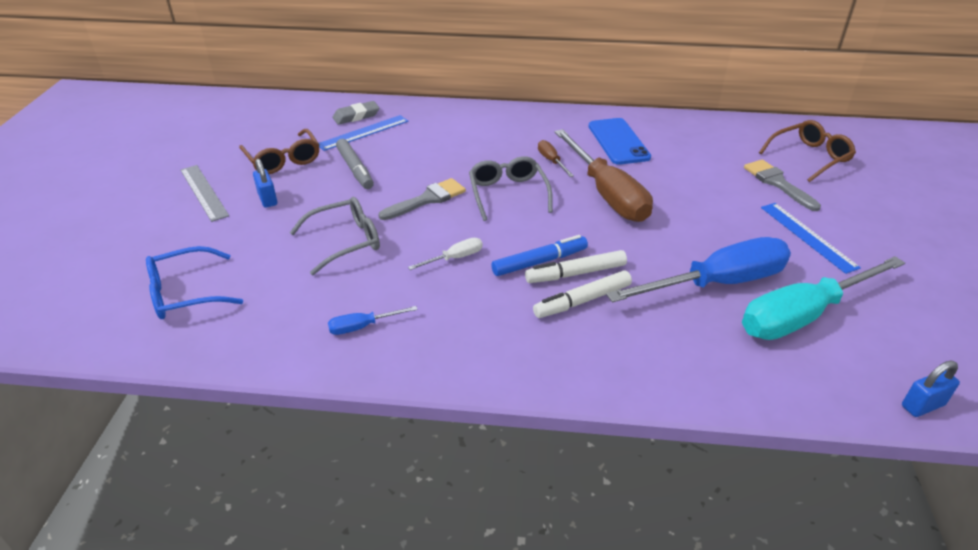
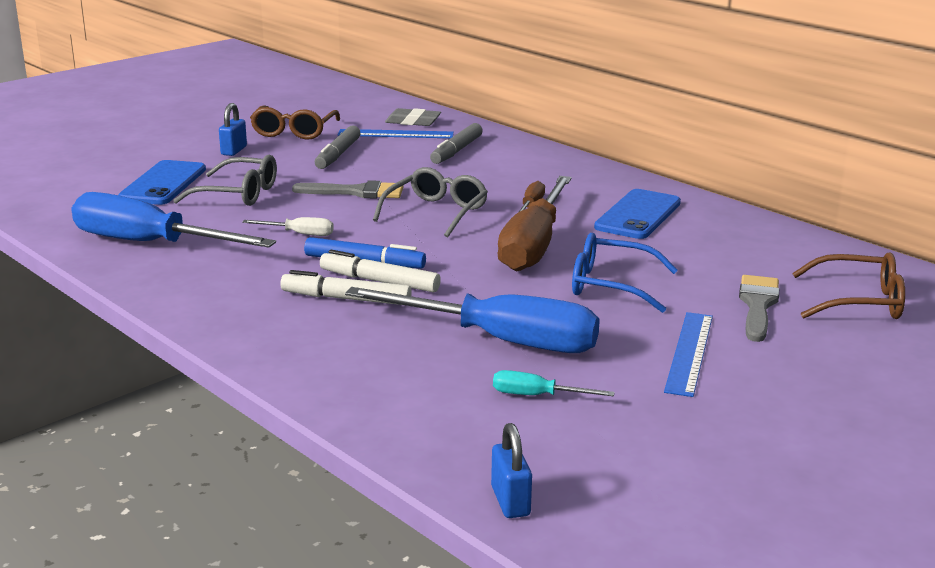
camera: 40 degrees right, 15 degrees down
blue glasses [146,246,243,319] -> blue glasses moved to [572,233,678,313]
grey ruler [180,165,229,222] -> none
blue screwdriver [328,306,418,335] -> blue screwdriver [71,192,276,248], size x2.37
turquoise screwdriver [742,256,905,340] -> turquoise screwdriver [493,370,615,396], size x0.42
blue padlock [902,361,960,417] -> blue padlock turned 60 degrees clockwise [491,423,532,518]
none -> blue phone [118,160,206,205]
none -> grey marker [430,123,483,164]

